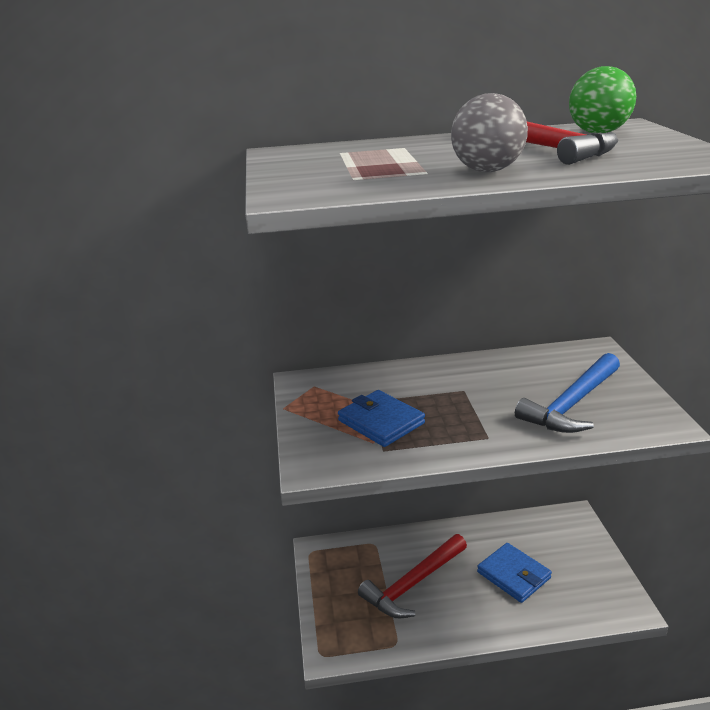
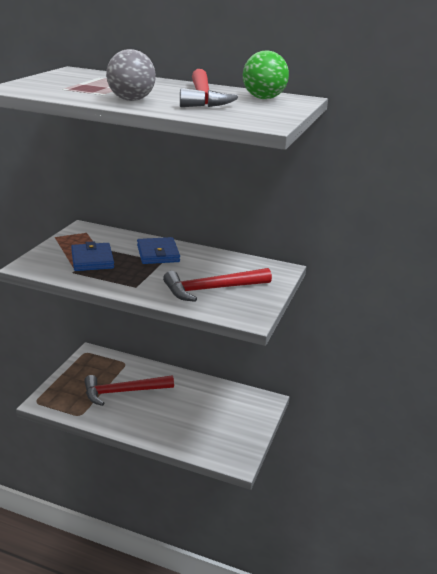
camera: 25 degrees right, 0 degrees up
blue wallet [477,543,552,603] -> blue wallet moved to [137,237,180,264]
blue hammer [515,353,620,433] -> red hammer [163,268,272,302]

